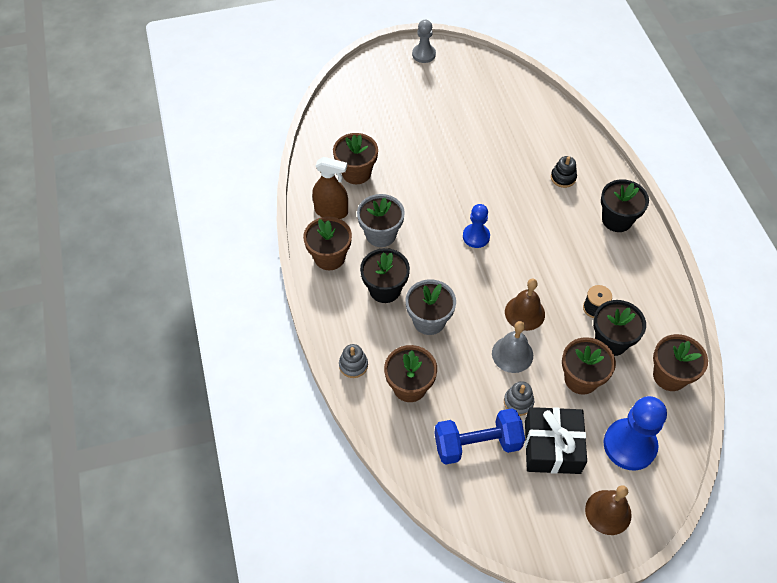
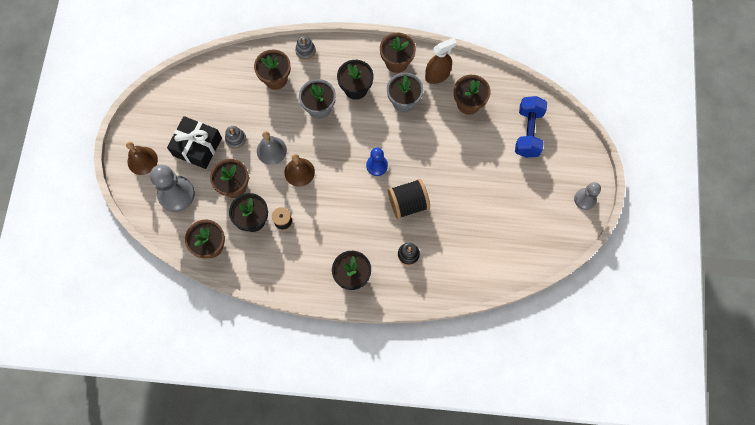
camera: 110 degrees right, 15 degrees up
brown spray bottle [312,157,348,219] -> brown spray bottle turned 150 degrees counterclockwise [425,38,457,84]
blue dumbbell [435,408,525,464] -> blue dumbbell moved to [515,96,547,158]
blue pawn [604,396,667,471] -> grey pawn [150,165,195,212]
none -> black spool [388,179,430,219]

